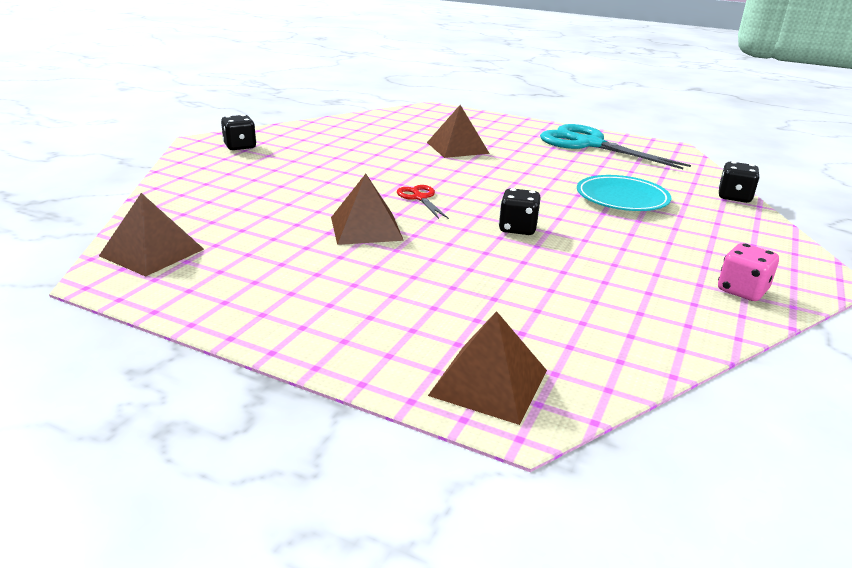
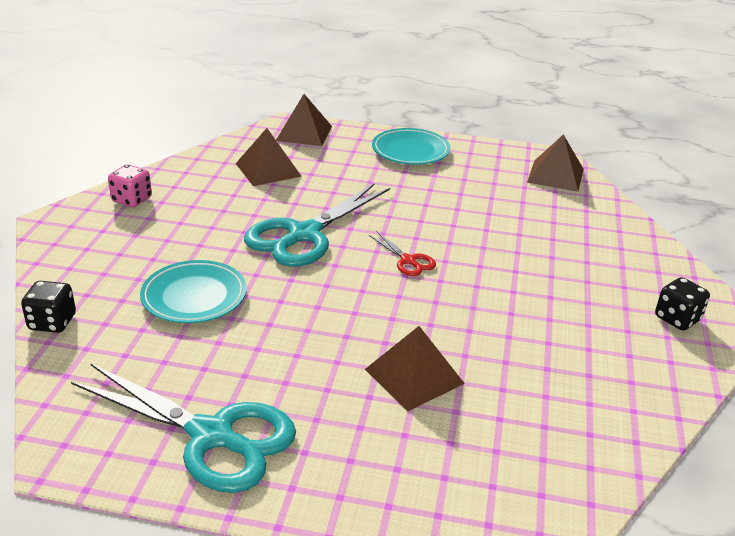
camera: 165 degrees right, 5 degrees up
brown pyramid [331,174,404,245] -> brown pyramid moved to [236,128,302,186]
black dice [499,188,541,235] -> turquoise scissors [244,183,390,267]
none -> turquoise plate [372,128,450,165]

